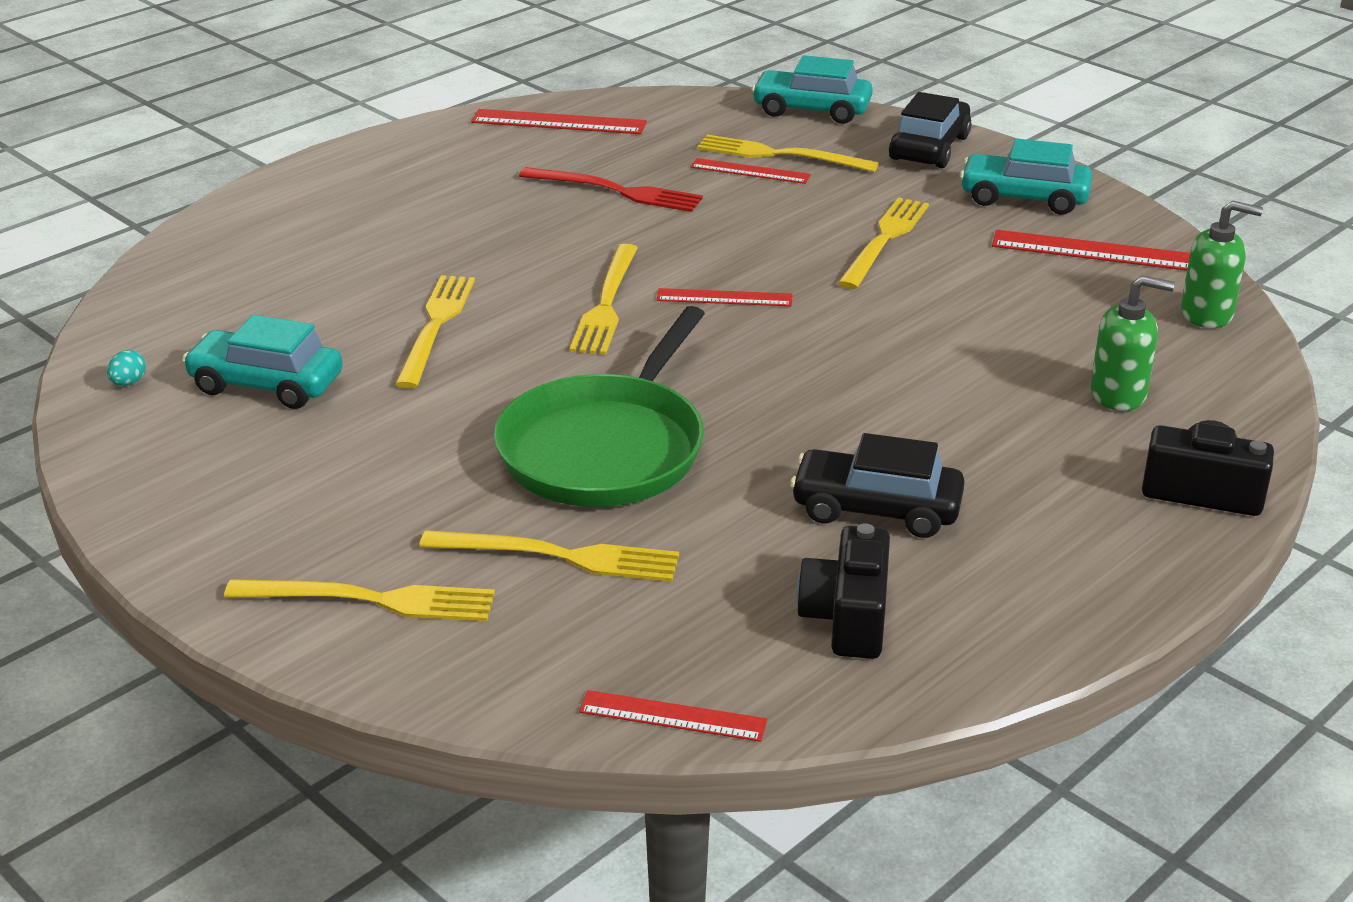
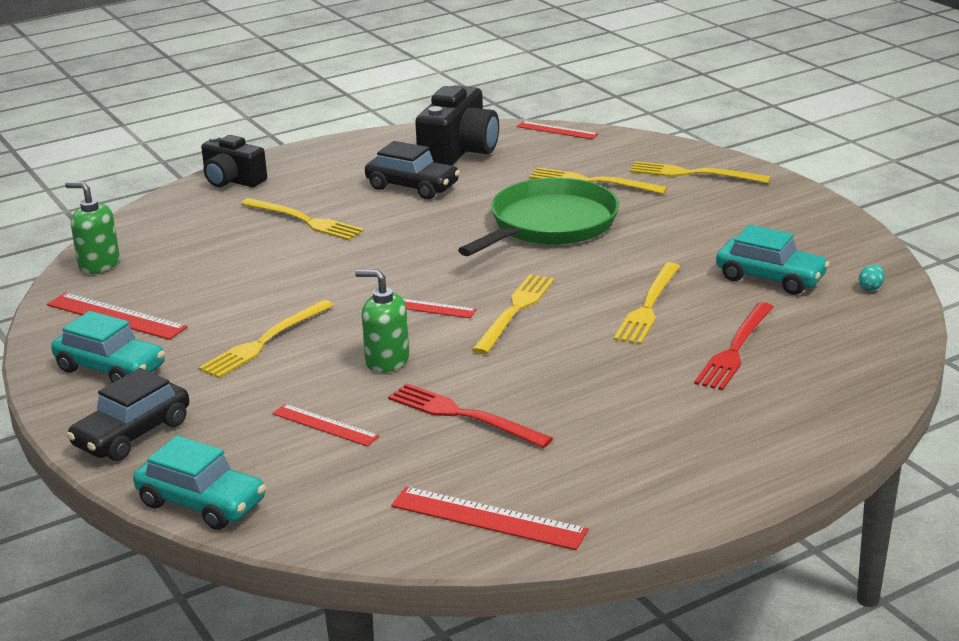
camera: 165 degrees left, 5 degrees down
yellow fork [697,135,879,172] -> yellow fork moved to [241,198,364,240]
black camera [797,523,890,659] -> black camera [415,85,499,165], size x1.51
green soap dispenser [1091,275,1175,411] -> green soap dispenser moved to [355,270,409,373]
none -> red fork [694,302,773,391]

